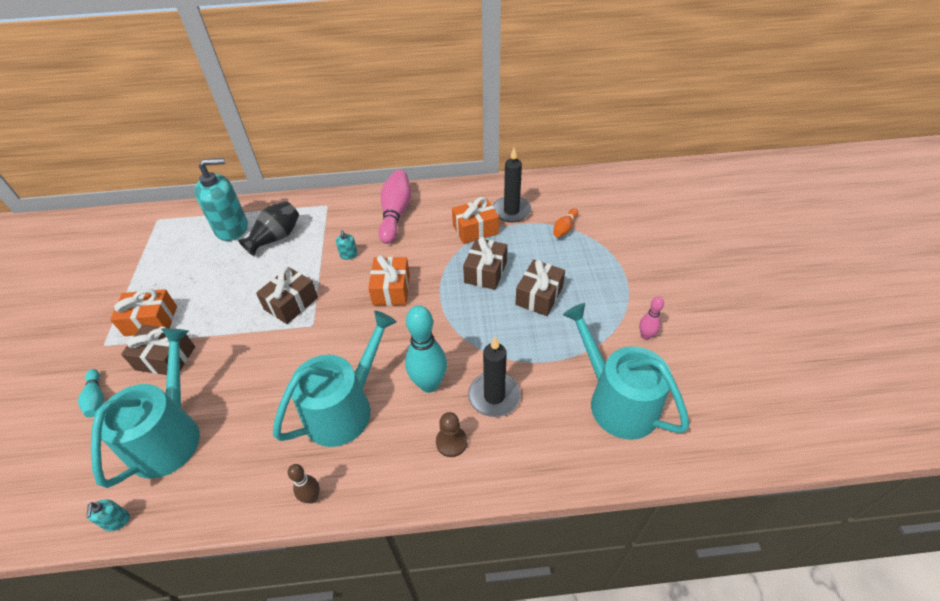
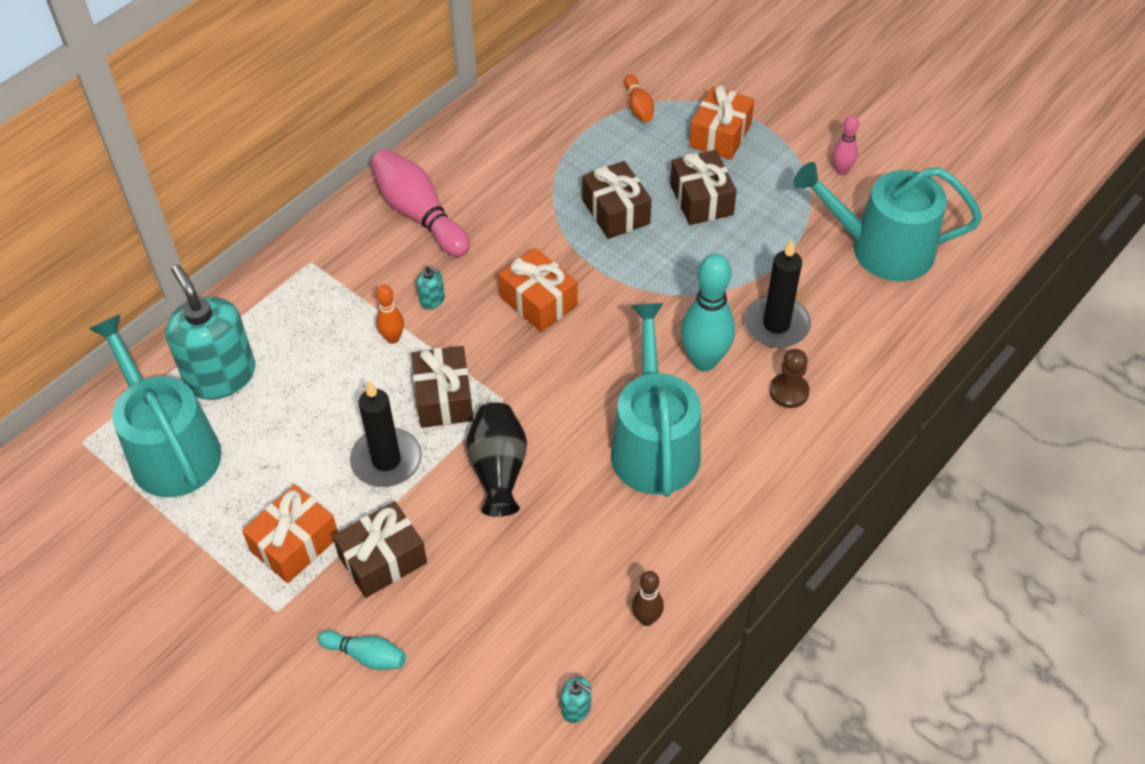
camera: 45 degrees left, 5 degrees up
turquoise watering can [91,328,200,488] -> turquoise watering can moved to [90,315,222,497]
turquoise soap dispenser [195,158,248,241] -> turquoise soap dispenser turned 60 degrees counterclockwise [165,265,255,400]
black vase [238,201,299,256] -> black vase moved to [466,403,527,517]
brown bowling pin [288,464,320,503] -> brown bowling pin moved to [632,571,664,626]
orange gift [452,197,499,244] -> orange gift moved to [689,85,754,160]
black candle [493,148,531,222] -> black candle moved to [350,380,422,487]
none -> orange bowling pin [376,284,404,344]

